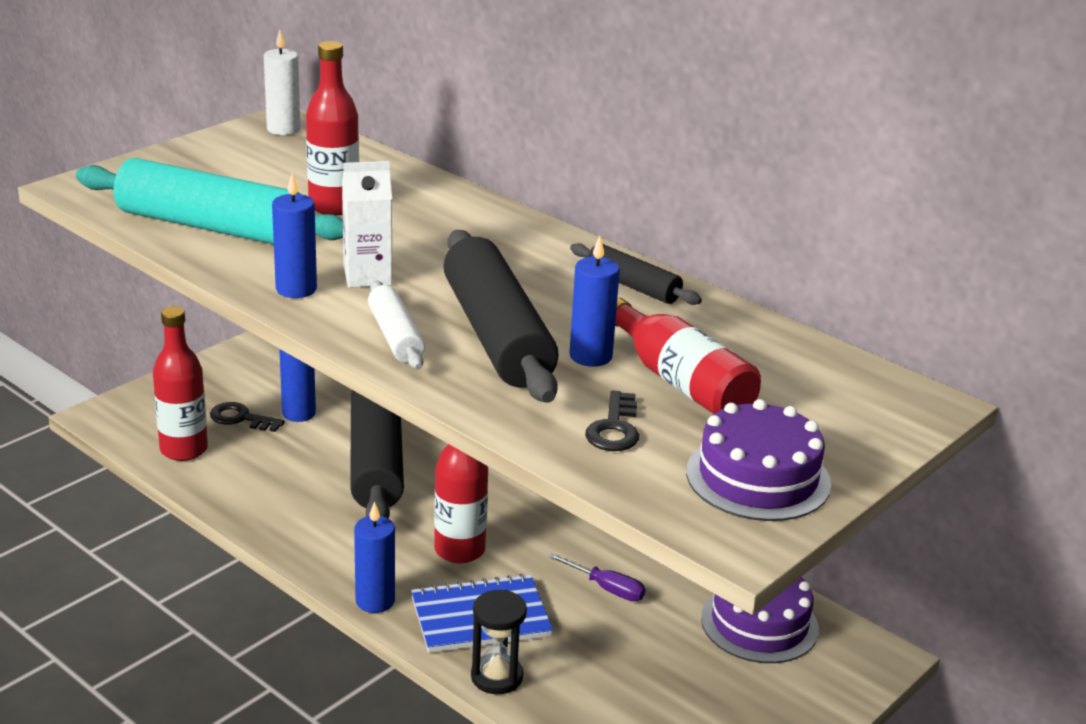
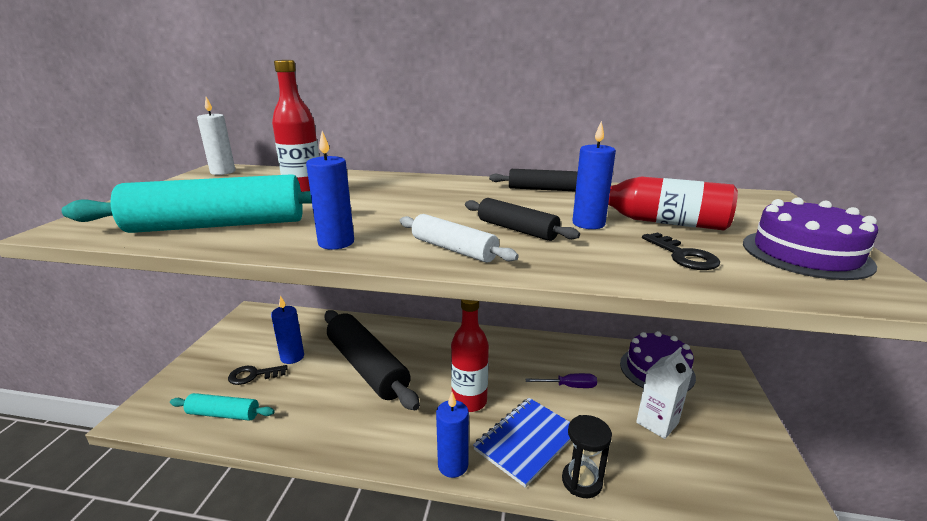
camera: 30 degrees left, 5 degrees down
red bottle [153,306,208,461] -> turquoise rolling pin [170,393,275,421]
white carton [342,161,392,288] -> white carton moved to [636,347,692,439]
black rolling pin [443,230,559,403] -> black rolling pin [465,198,580,241], size x0.51

